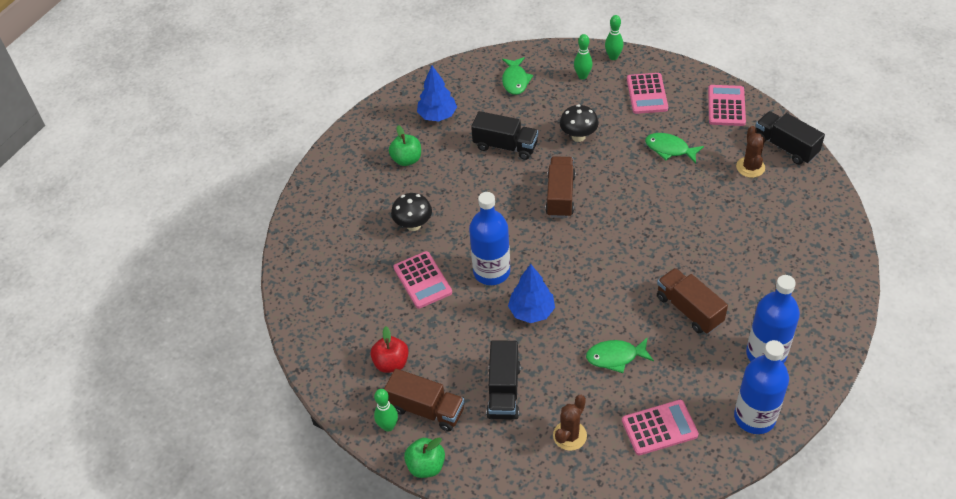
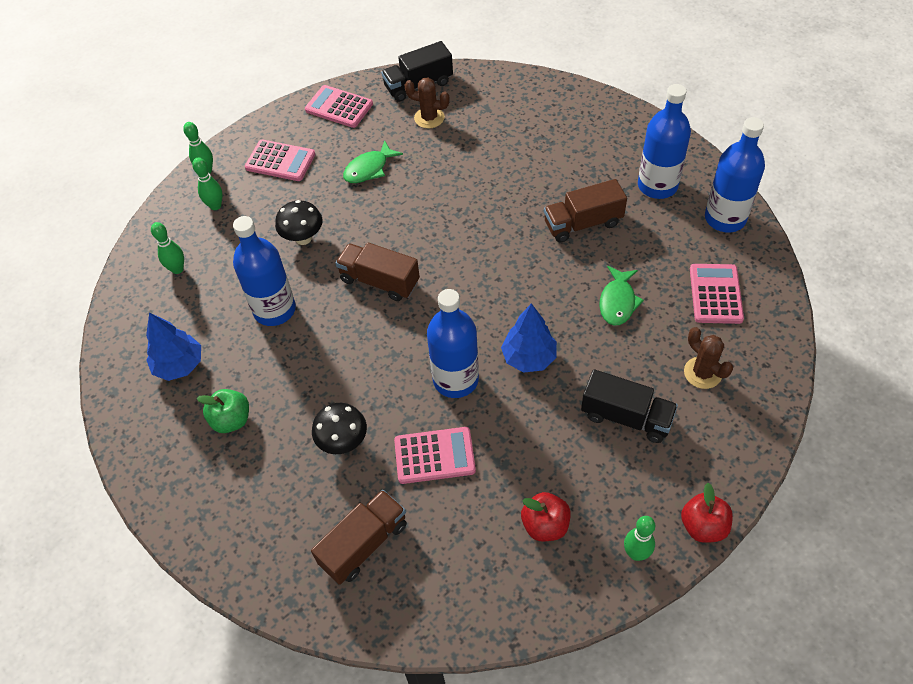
camera: 70 degrees left, 5 degrees up
brown truck [384,369,465,431] -> brown truck moved to [311,490,407,585]
green apple [404,438,445,478] -> red apple [681,483,733,543]
black truck [471,111,538,160] -> blue bottle [233,216,296,326]
green fish [502,57,533,95] -> green bowling pin [151,222,184,274]

